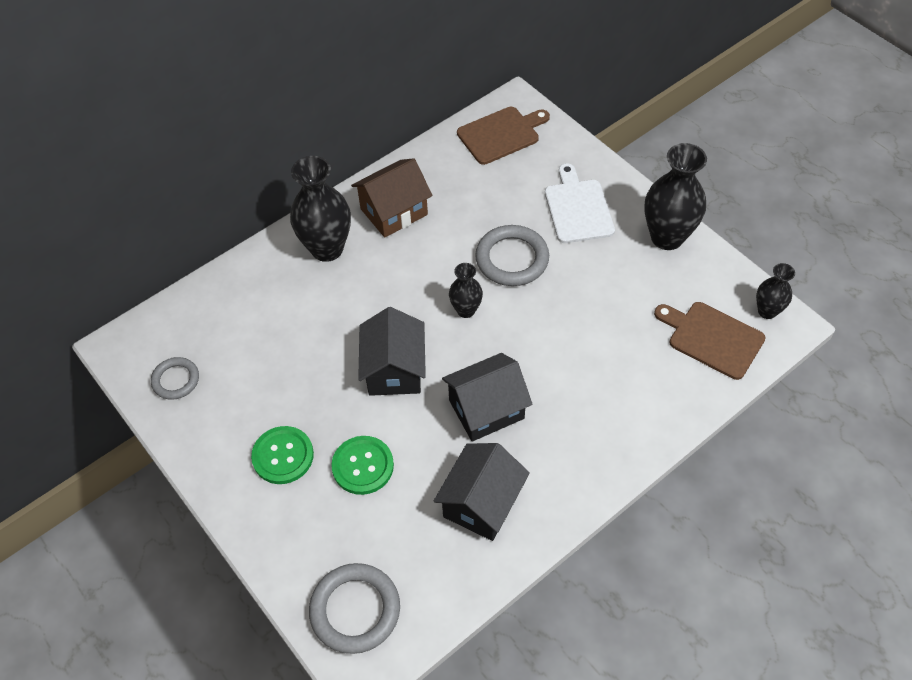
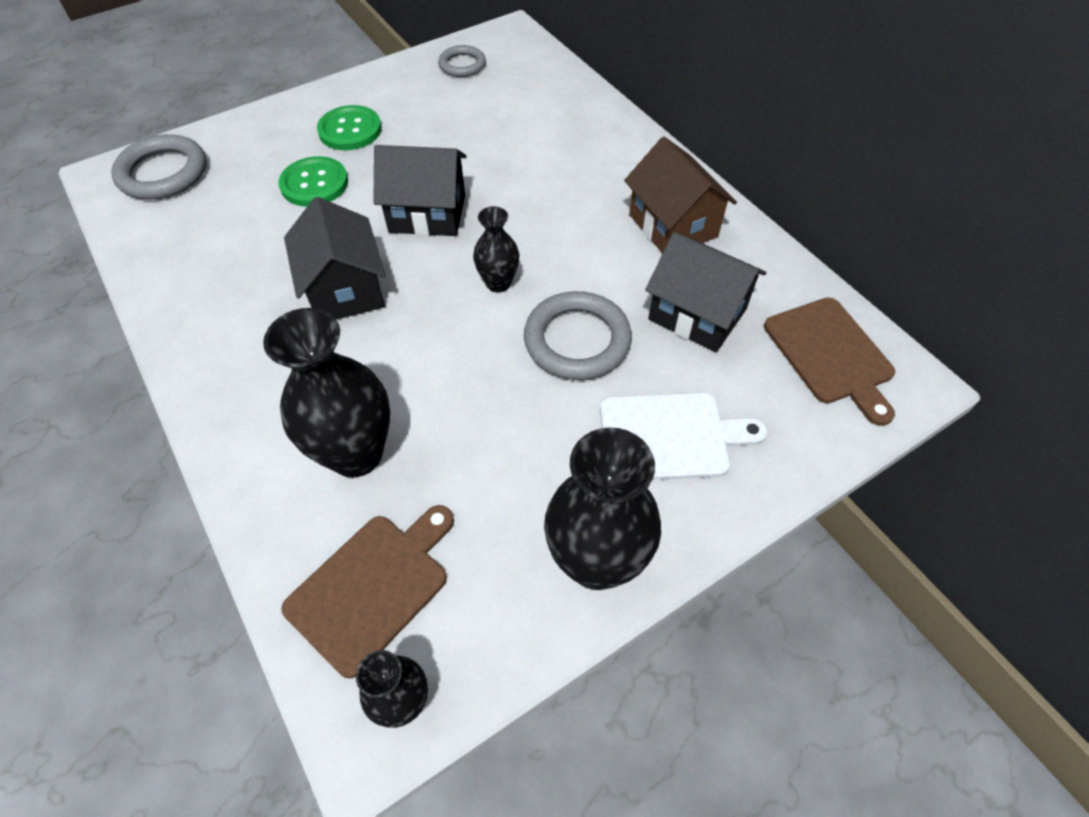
camera: 95 degrees right, 0 degrees up
black vase [290,156,351,262] -> black vase moved to [263,308,390,478]
black house [434,443,530,541] -> black house moved to [645,232,767,352]

